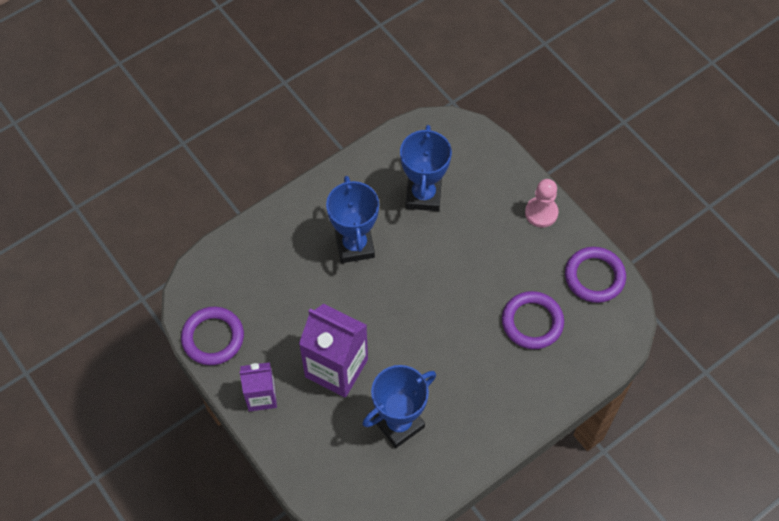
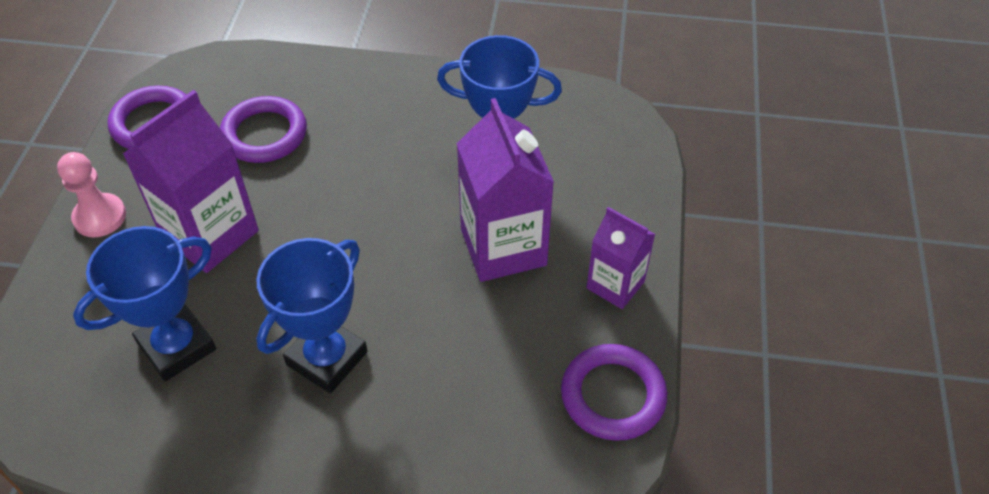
camera: 135 degrees left, 10 degrees down
none -> purple carton [123,90,259,273]

